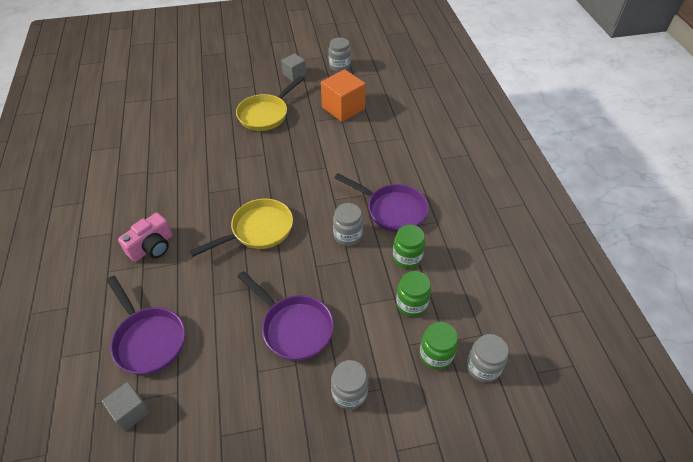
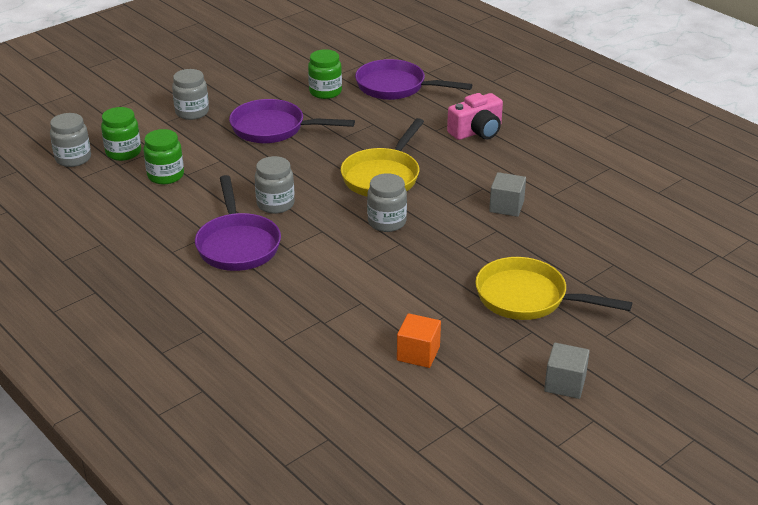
camera: 150 degrees right, 15 degrees down
grey cube [102,382,150,431] -> grey cube moved to [489,172,526,217]
pink camera [118,213,172,262] -> pink camera turned 135 degrees counterclockwise [447,93,503,140]
yellow pan [236,76,304,131] -> yellow pan turned 75 degrees counterclockwise [475,257,632,320]
orange cube [321,69,366,122] -> orange cube [397,313,441,368], size x0.58
grey jar [328,38,351,72] -> grey jar moved to [367,173,407,232]
purple pan [334,173,429,233] -> purple pan turned 105 degrees counterclockwise [195,175,281,271]
green jar [393,225,425,269] -> green jar moved to [308,49,342,99]

